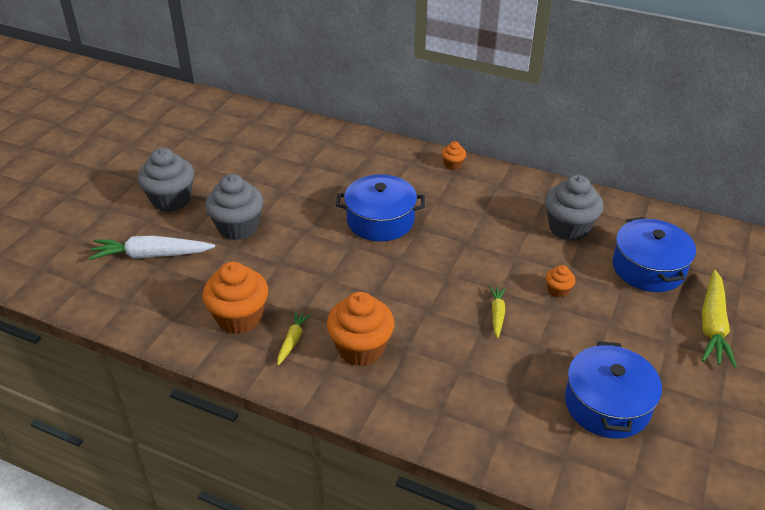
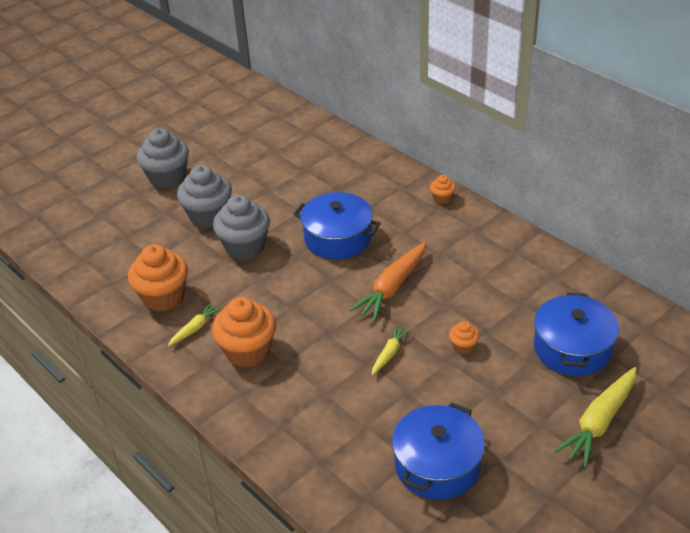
camera: 25 degrees right, 0 degrees up
white carrot [88,235,215,260] -> none
grey cupcake [545,175,604,241] -> grey cupcake moved to [213,195,270,260]
none -> orange carrot [350,242,426,321]

